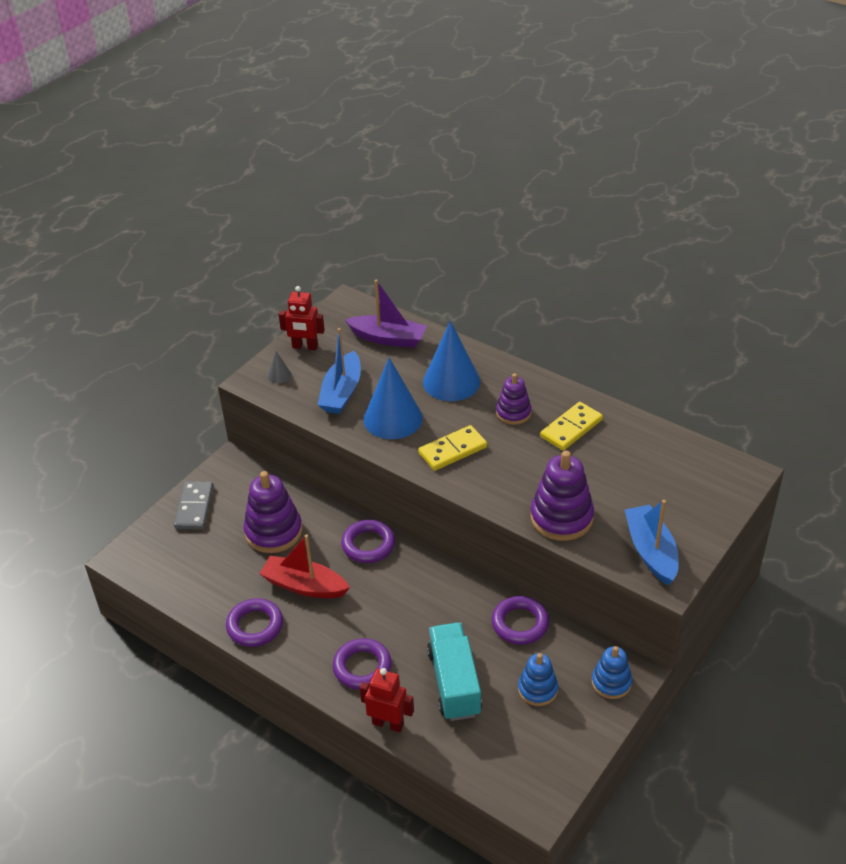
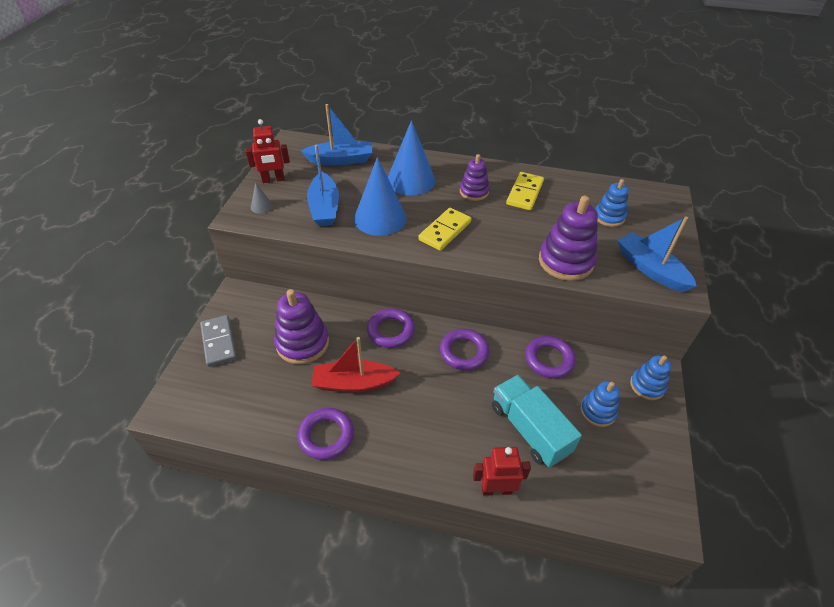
camera: 25 degrees left, 5 degrees up
purple ring [333,638,392,690] -> purple ring moved to [440,329,489,370]
purple boat [345,280,427,348] -> blue boat [301,104,373,165]
none -> blue stacking toy [595,179,629,227]

